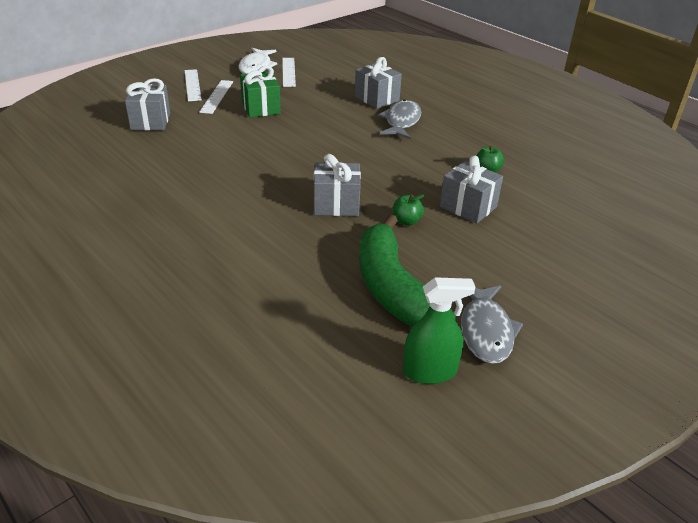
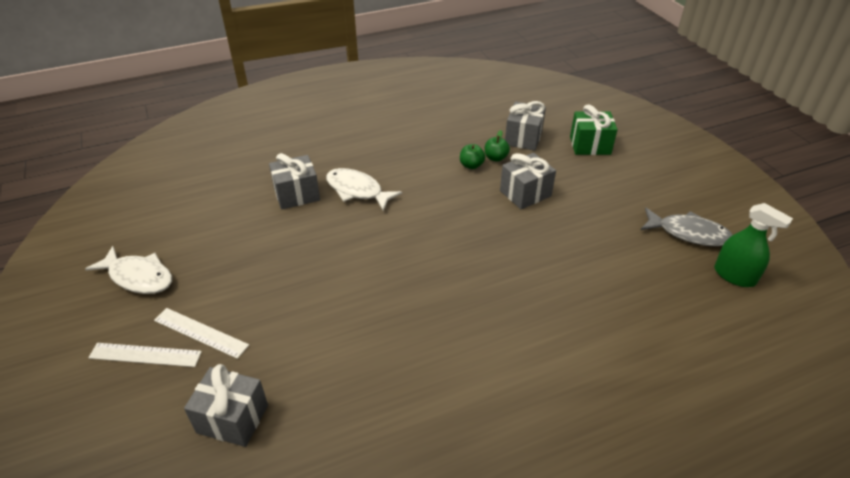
camera: 70 degrees left, 5 degrees up
green gift [240,66,281,118] -> green gift moved to [570,105,618,155]
white ruler [282,58,296,87] -> none
grey gift [314,154,361,216] -> grey gift moved to [505,101,546,151]
green banana [359,214,456,327] -> none
grey fish [378,100,421,139] -> white fish [326,168,402,211]
green apple [393,194,425,226] -> green apple moved to [485,130,510,162]
green spray bottle [403,277,475,384] -> green spray bottle turned 120 degrees clockwise [714,203,793,287]

